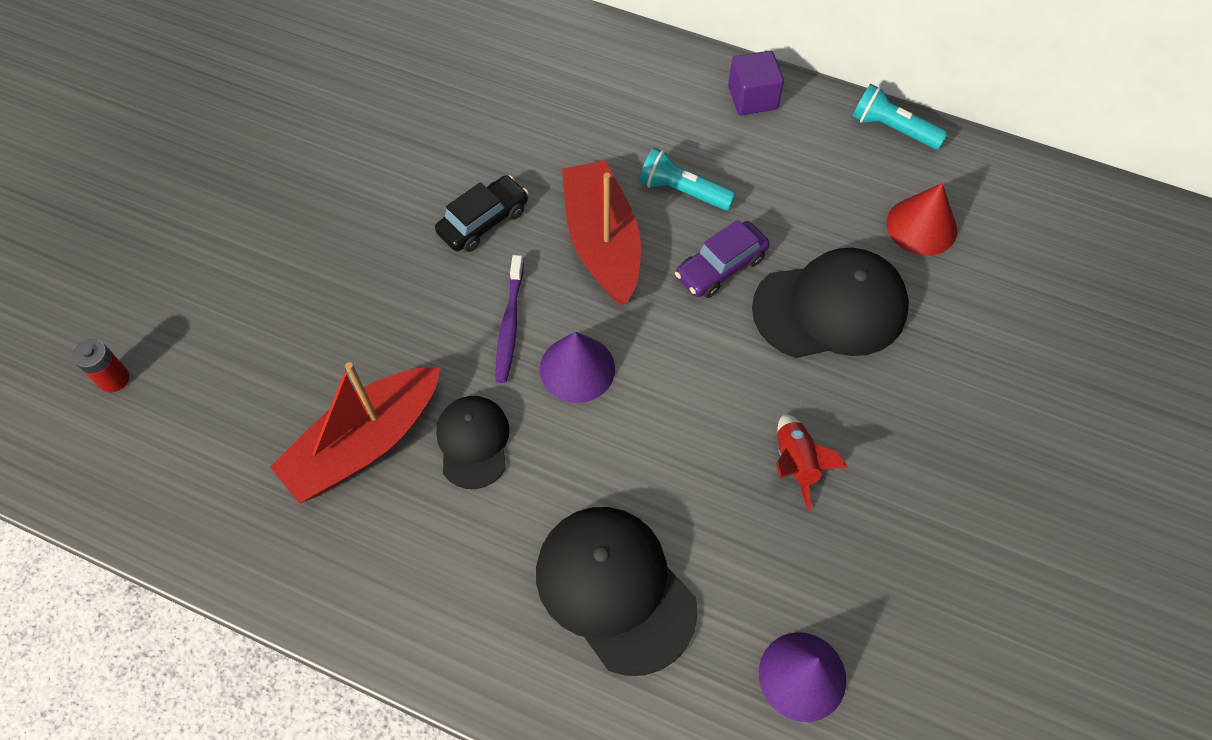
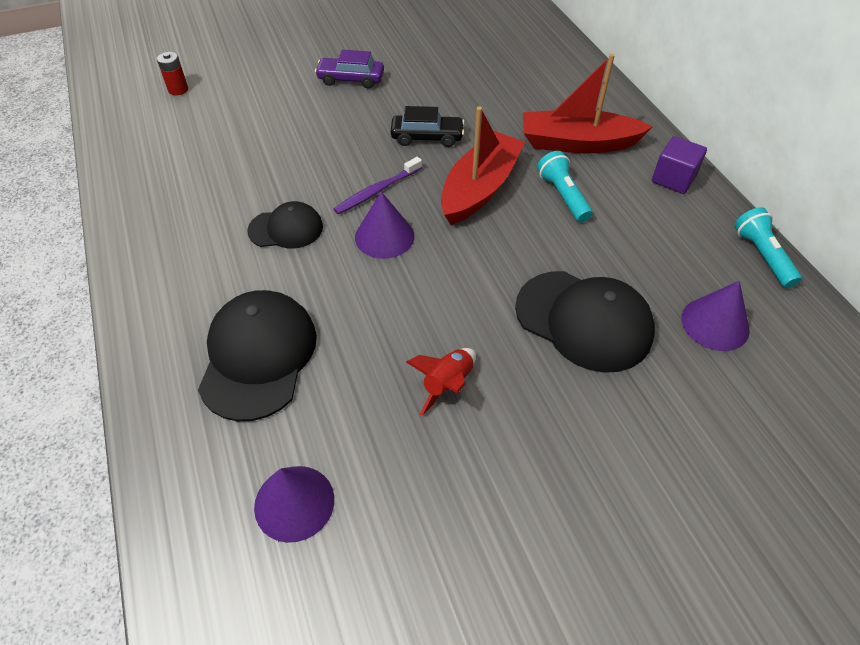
camera: 45 degrees right, 10 degrees down
red boat [270,362,441,503] -> red boat moved to [523,54,652,153]
black cap [436,396,510,489] -> black cap turned 45 degrees clockwise [247,201,323,249]
purple car [675,220,770,298] -> purple car moved to [315,50,384,89]
red cone [887,183,957,256] -> purple cone [681,281,750,351]

